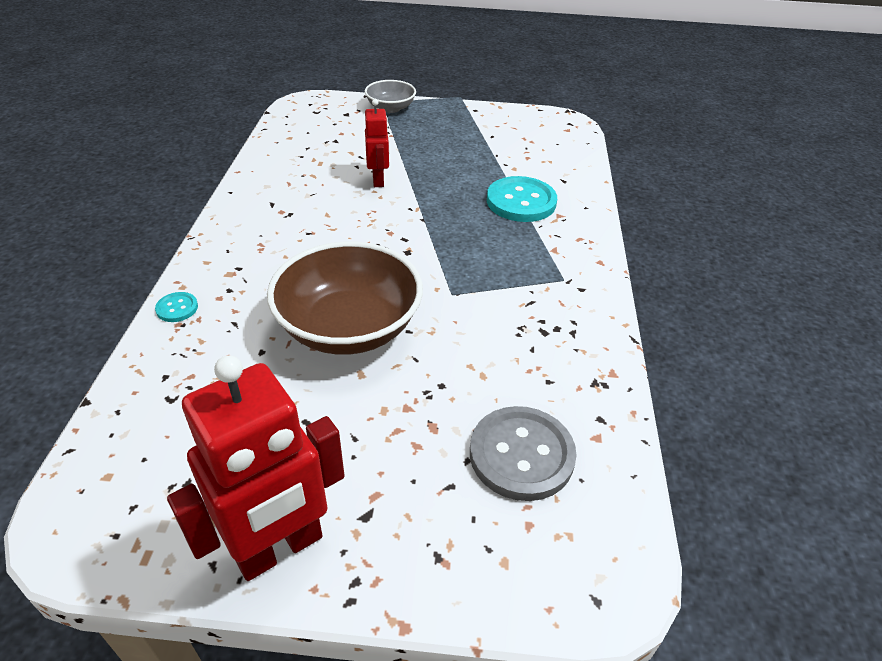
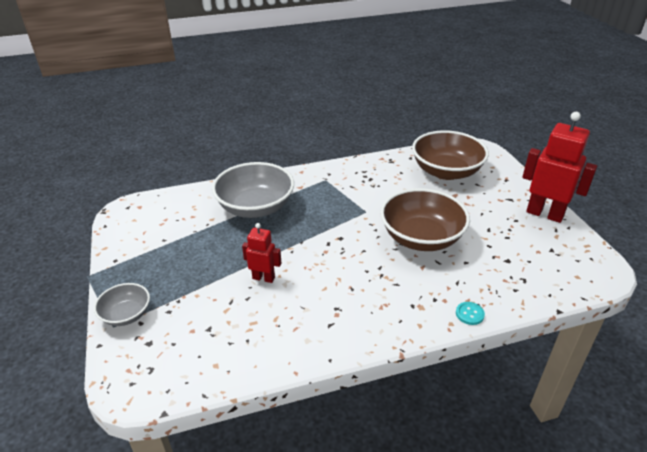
camera: 110 degrees left, 5 degrees down
red robot [365,99,389,187] -> red robot turned 45 degrees clockwise [242,223,281,283]
grey button [470,406,577,501] -> brown bowl [412,131,489,180]
turquoise button [487,176,557,222] -> grey bowl [212,162,294,218]

